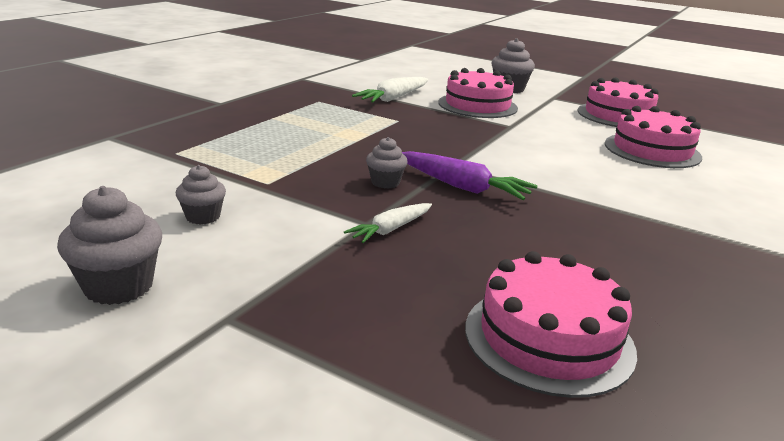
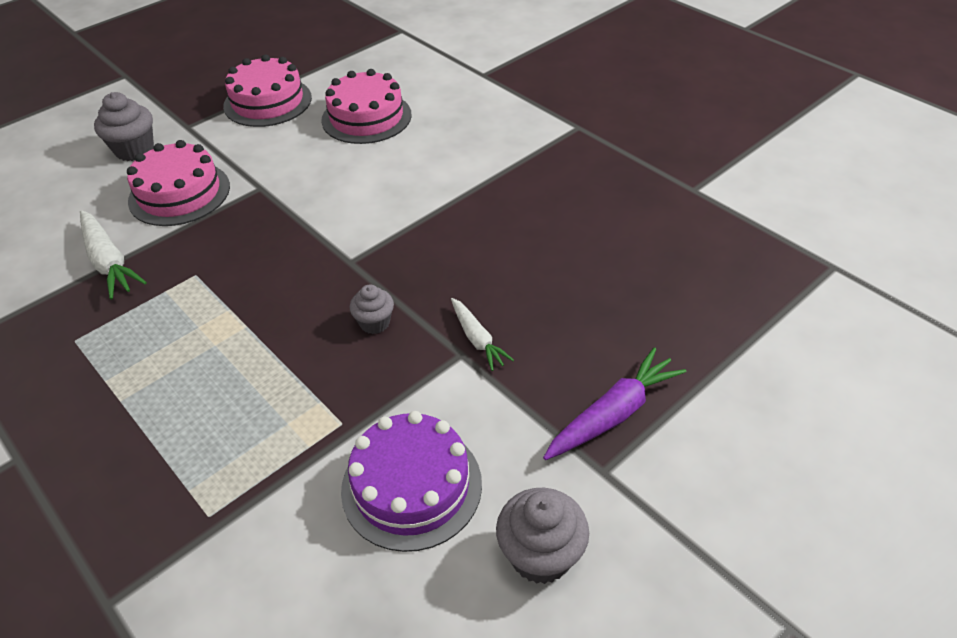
camera: 70 degrees left, 20 degrees up
grey cupcake [176,165,226,225] -> purple cake [341,411,482,552]
purple carrot [402,151,538,200] -> purple carrot moved to [543,347,686,460]
pink cake [465,251,637,398] -> none

